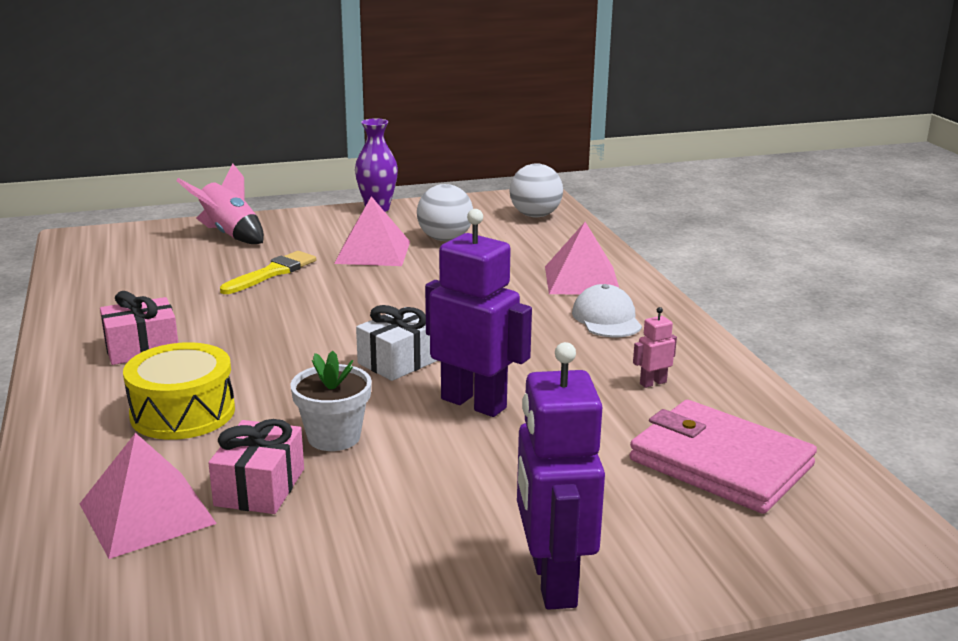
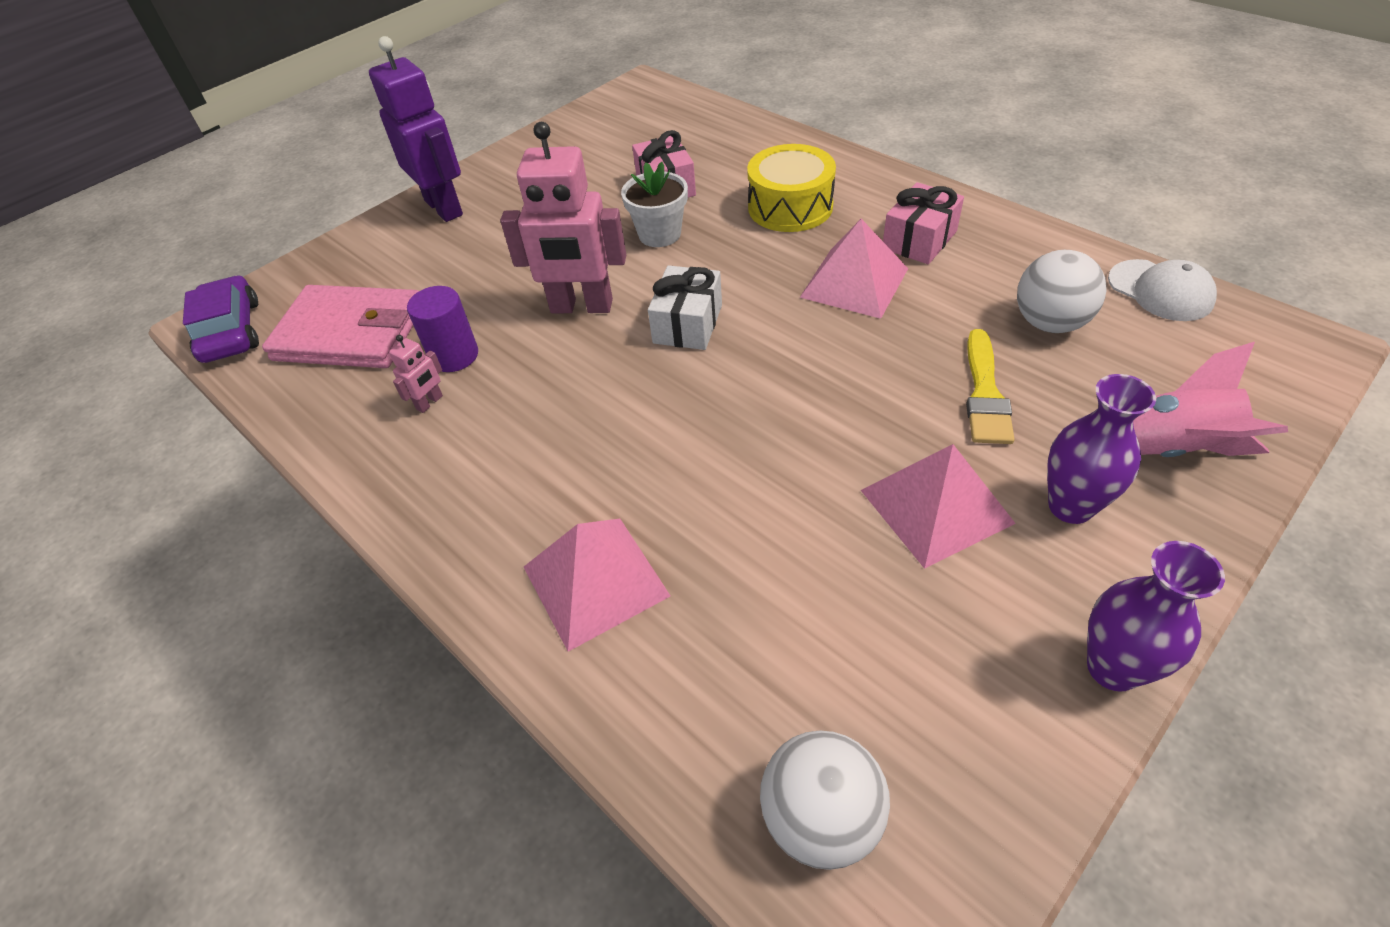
camera: 155 degrees right, 25 degrees up
pink pyramid [80,433,217,559] -> pink pyramid moved to [800,219,908,319]
white ball [417,184,473,241] -> white ball moved to [1017,250,1107,333]
purple robot [425,209,532,417] -> pink robot [500,122,626,313]
white cap [572,284,642,337] -> white cap moved to [1108,259,1217,321]
none -> purple car [183,275,259,363]
none -> purple cylinder [407,286,478,372]
none -> purple vase [1047,374,1156,524]

